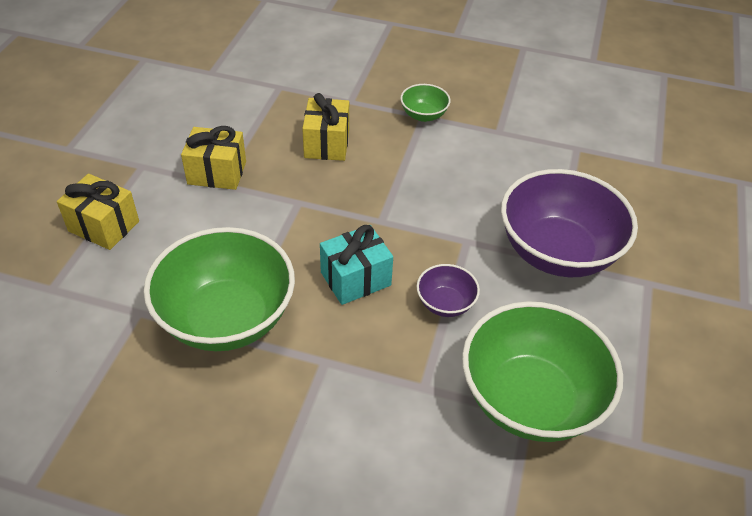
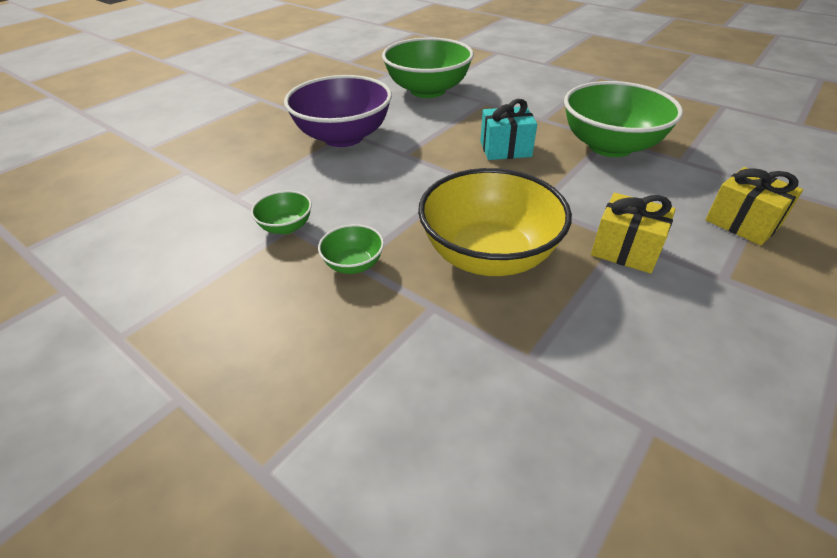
camera: 155 degrees left, 5 degrees down
yellow gift [302,93,349,161] -> yellow bowl [418,168,572,276]
purple bowl [416,264,480,317] -> none
none -> green bowl [251,191,312,234]

